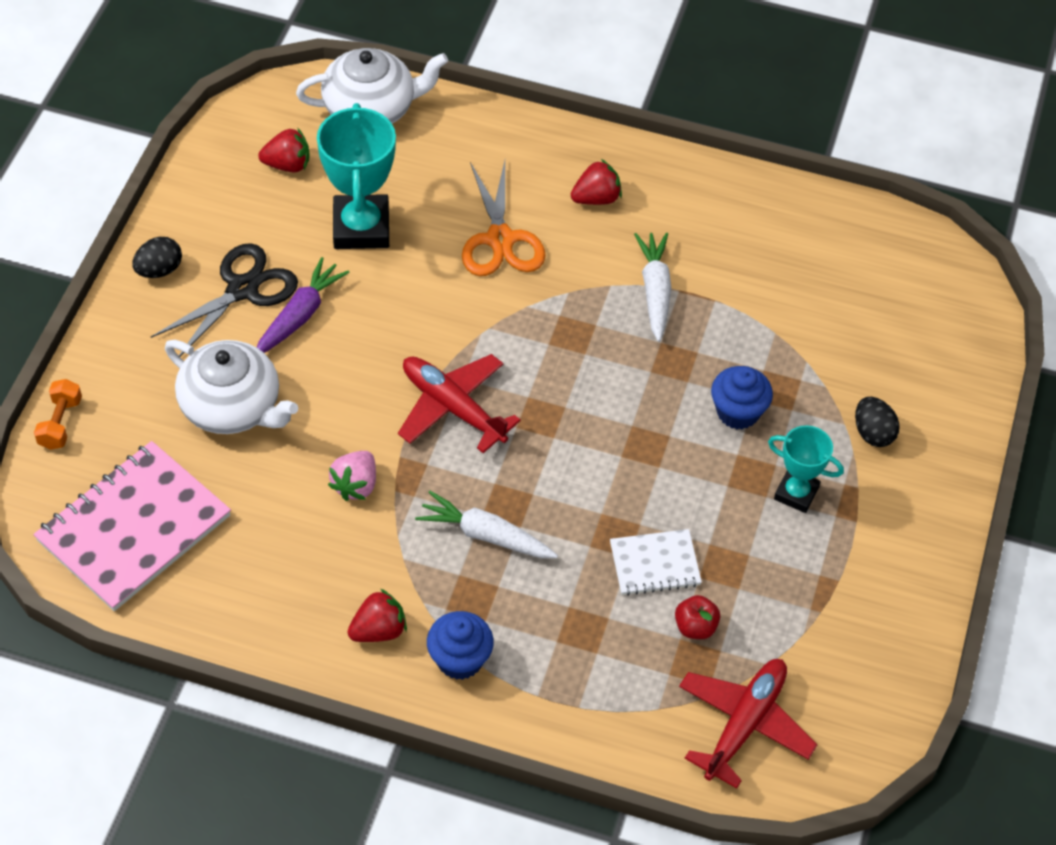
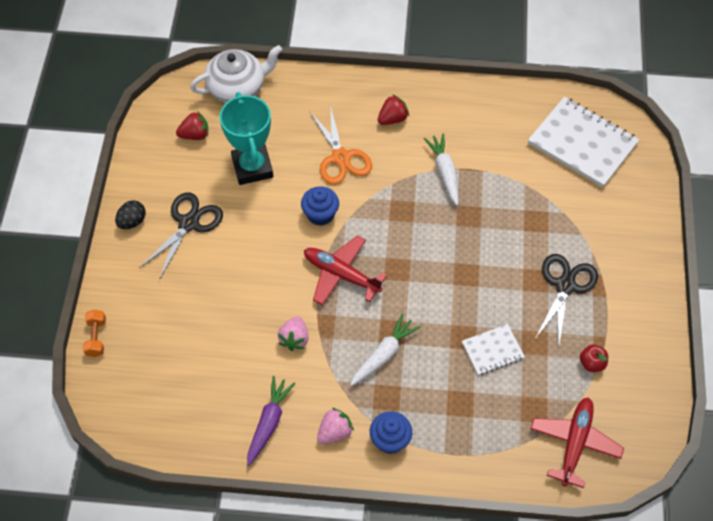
camera: 10 degrees left, 5 degrees up
pink notebook [33,441,231,611] -> none
white teapot [165,340,298,434] -> none
purple carrot [257,257,350,353] -> purple carrot moved to [247,376,296,466]
red strawberry [348,589,407,642] -> pink strawberry [317,408,354,444]
white carrot [415,491,558,558] -> white carrot turned 120 degrees clockwise [350,314,420,386]
red apple [675,595,720,639] -> red apple moved to [580,345,608,372]
blue cupcake [711,366,773,429] -> blue cupcake moved to [301,186,339,226]
turquoise trophy [768,425,844,513] -> black scissors [535,254,598,348]
black egg [855,397,899,447] -> none
none -> white notebook [528,97,639,188]

